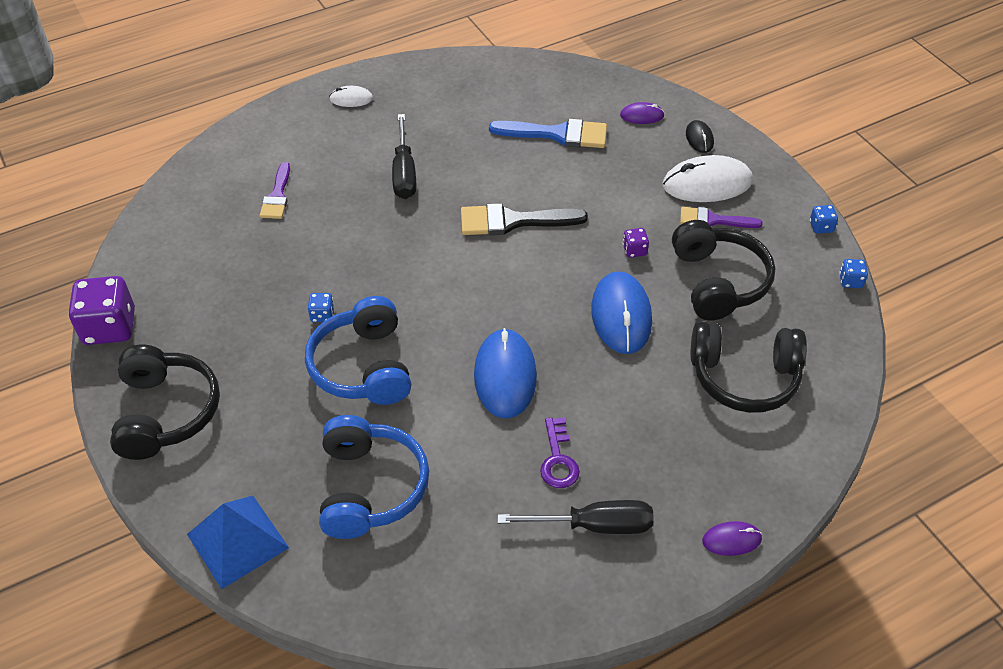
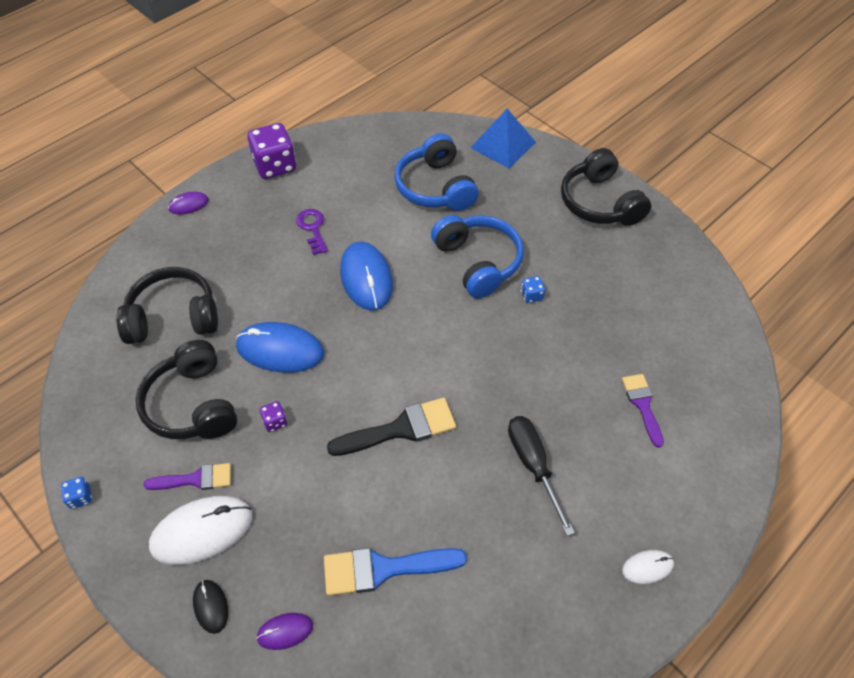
camera: 165 degrees right, 5 degrees up
purple dice [68,276,135,345] -> purple dice moved to [247,123,296,179]
black screwdriver [498,500,654,534] -> none
blue mouse [591,271,652,354] -> blue mouse turned 60 degrees counterclockwise [236,322,324,373]
blue dice [839,259,868,288] -> none

